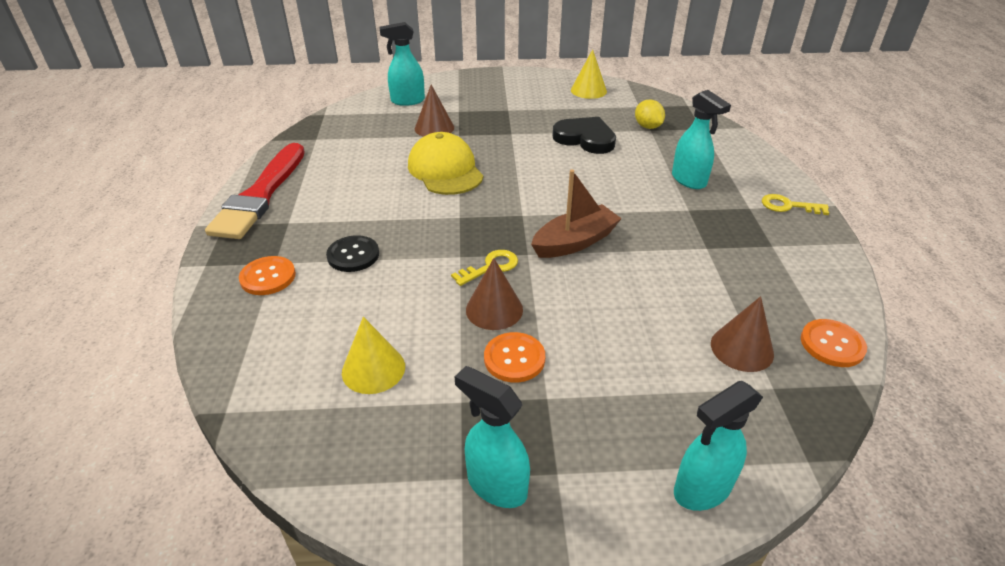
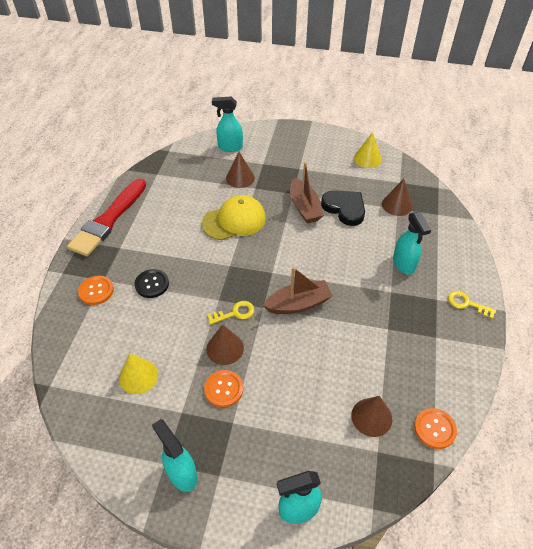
camera: 15 degrees right, 10 degrees up
yellow cap [408,132,484,195] -> yellow cap turned 75 degrees clockwise [202,195,266,240]
yellow lemon [635,100,665,129] -> brown cone [382,179,412,216]
none -> brown boat [290,162,324,223]

